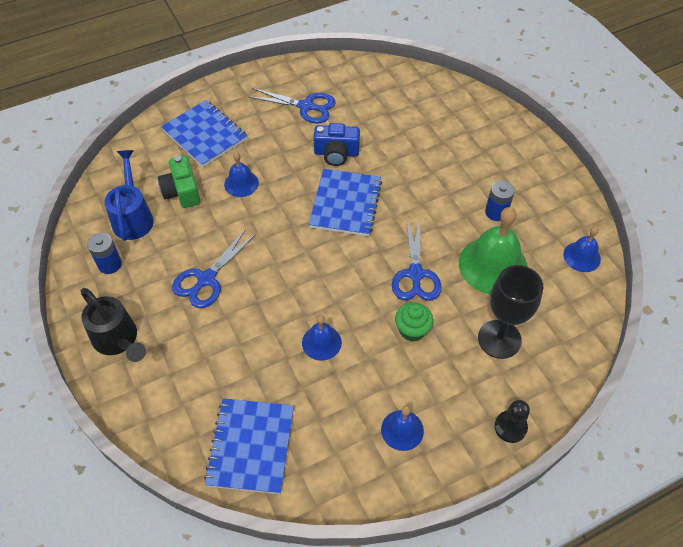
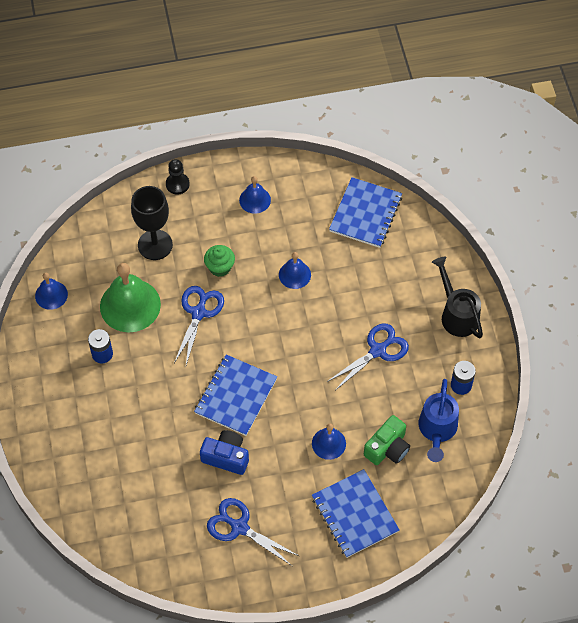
camera: 165 degrees left, 5 degrees up
green camera [158,155,200,208] -> green camera turned 45 degrees clockwise [364,415,410,465]

